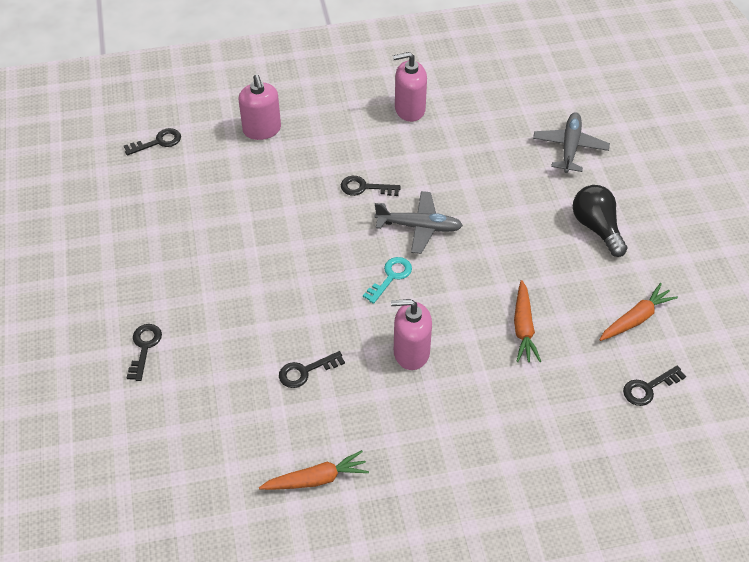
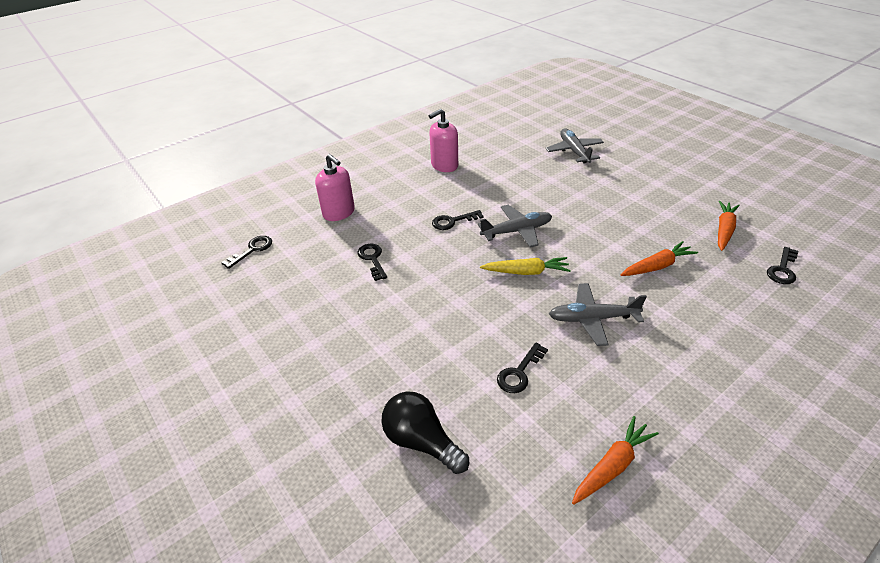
camera: 25 degrees left, 10 degrees down
black key [127,324,162,381] -> black key moved to [358,244,387,281]
turquoise key [363,257,412,304] -> yellow carrot [480,257,571,275]
pink soap dispenser [391,299,432,370] -> grey plane [549,283,647,346]
orange carrot [514,280,541,362] -> orange carrot turned 90 degrees counterclockwise [621,241,698,276]
black light bulb [573,185,628,257] -> black light bulb moved to [382,391,469,474]

